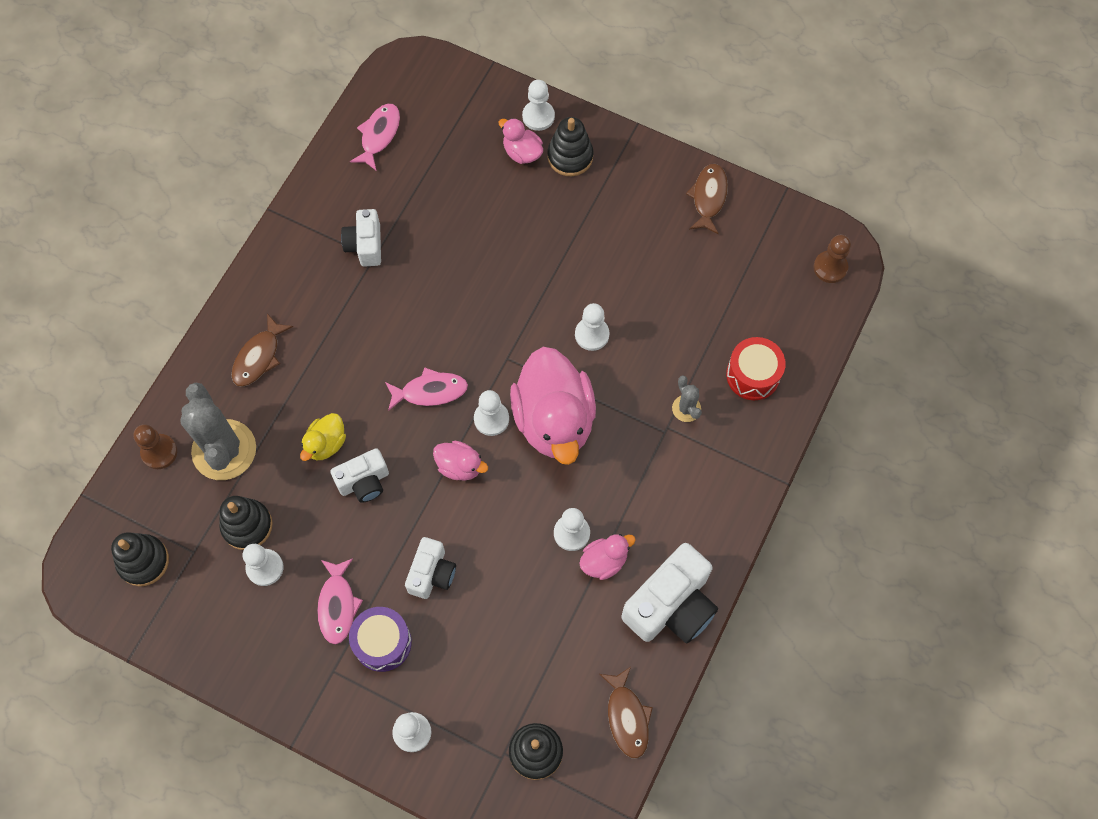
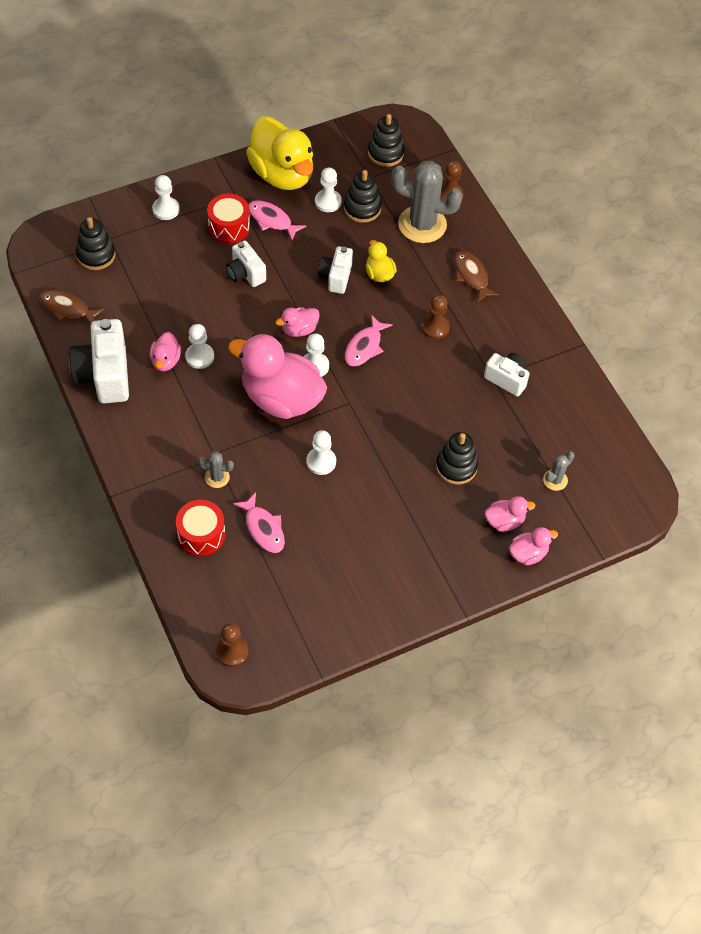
camera: 125 degrees right, 10 degrees down
purple drum [349,607,412,672] -> red drum [207,194,250,244]
pink fish [350,104,400,170] -> pink fish moved to [233,492,285,553]
white pawn [522,80,555,131] -> pink duck [509,527,558,565]
black stacking toy [548,117,593,176] -> black stacking toy moved to [436,432,478,485]
brown fish [686,164,728,234] -> none
none -> yellow duck [246,116,313,190]
none -> brown pawn [421,295,450,339]
none -> grey cactus [543,451,575,491]

